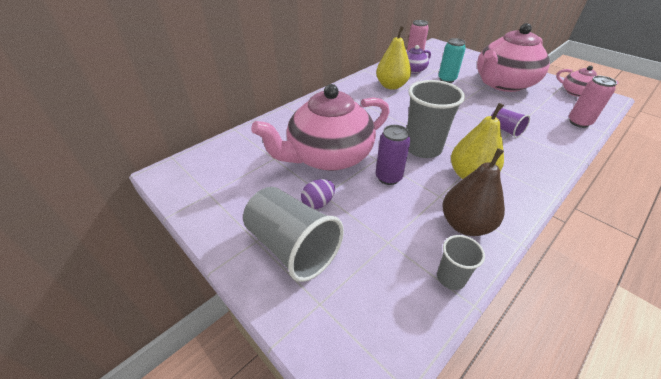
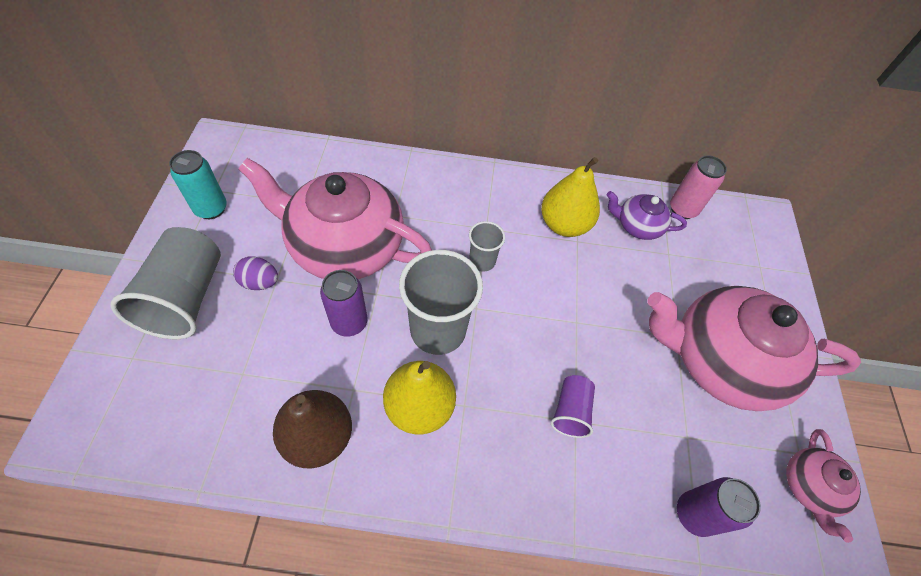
camera: 45 degrees right, 15 degrees up
grey cup [437,235,485,290] -> grey cup moved to [469,221,505,272]
turquoise can [438,38,466,83] -> turquoise can moved to [169,150,227,219]
pink can [569,76,617,128] -> purple can [677,477,761,537]

